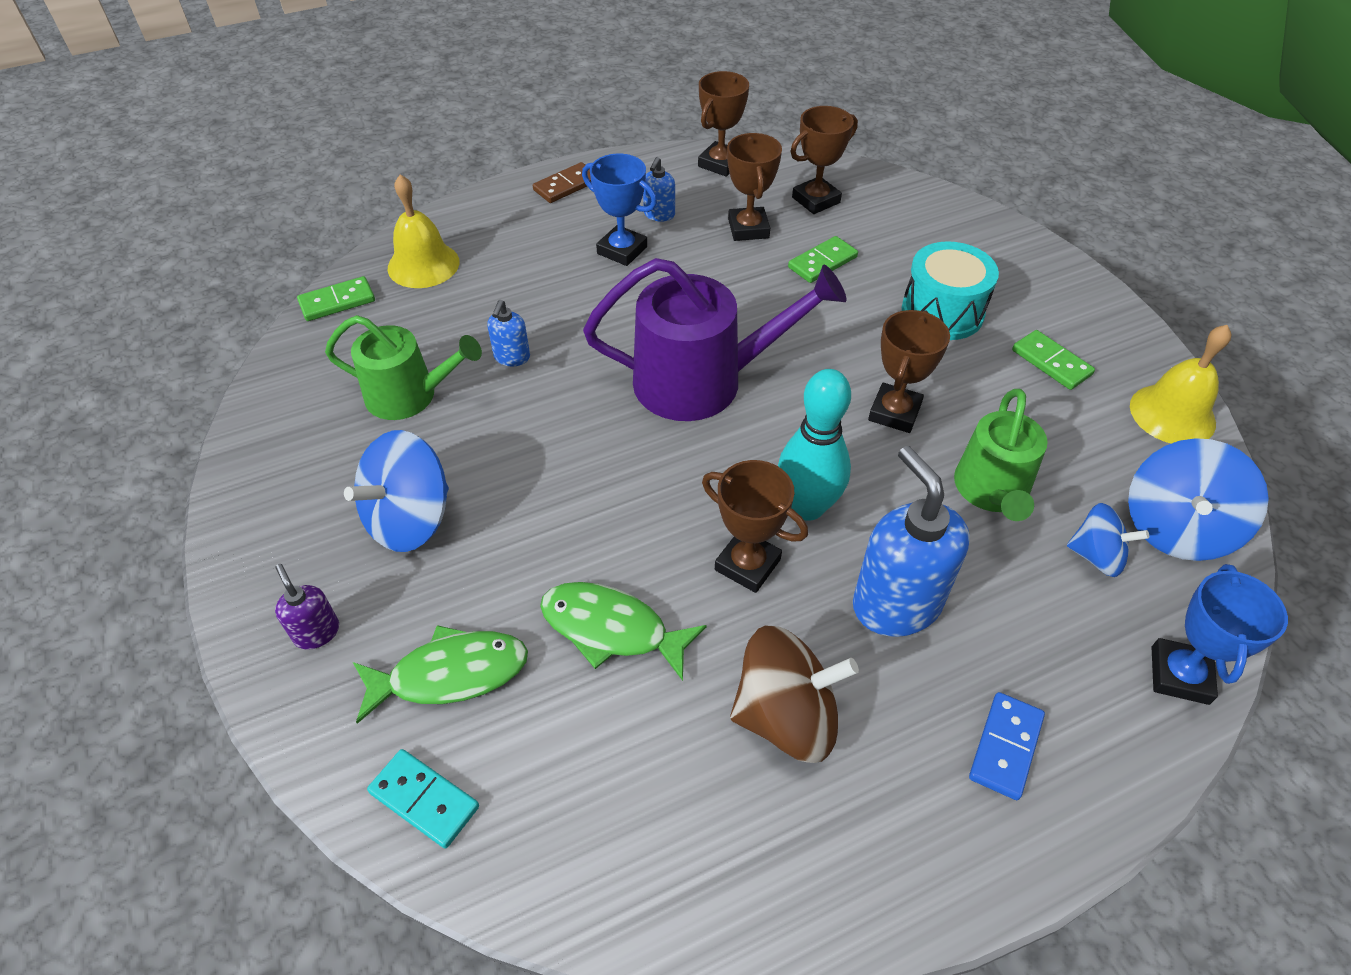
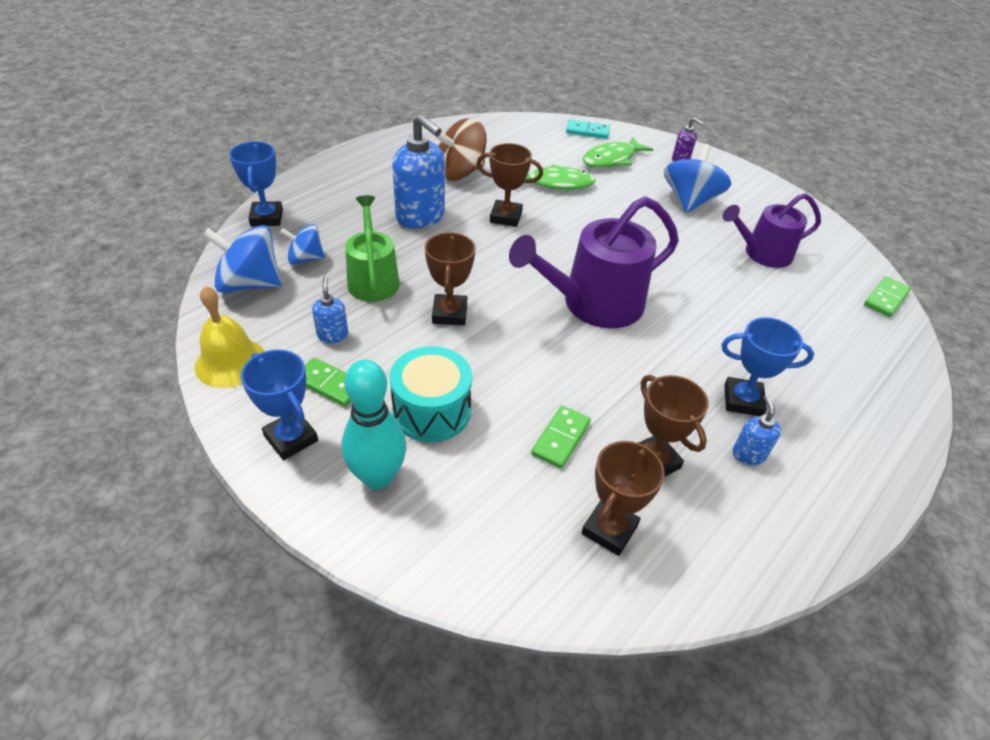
camera: 155 degrees right, 5 degrees down
green watering can [325,315,482,420] -> purple watering can [722,193,821,268]
yellow bell [388,175,460,288] -> none
blue soap dispenser [487,300,530,366] -> blue soap dispenser moved to [312,277,348,343]
brown domino [533,162,591,203] -> none
brown trophy [698,71,749,177] -> none
turquoise bowling pin [778,369,851,521] -> turquoise bowling pin moved to [342,359,406,490]
blue domino [969,692,1045,800] -> none
blue spinning top [1128,438,1269,561] -> blue spinning top turned 90 degrees counterclockwise [203,225,282,293]
none -> blue trophy [241,349,318,460]

